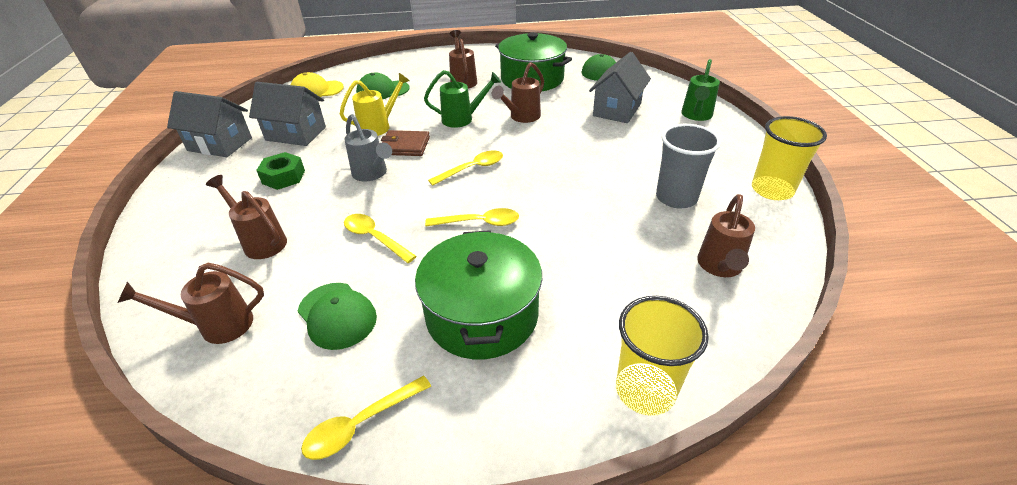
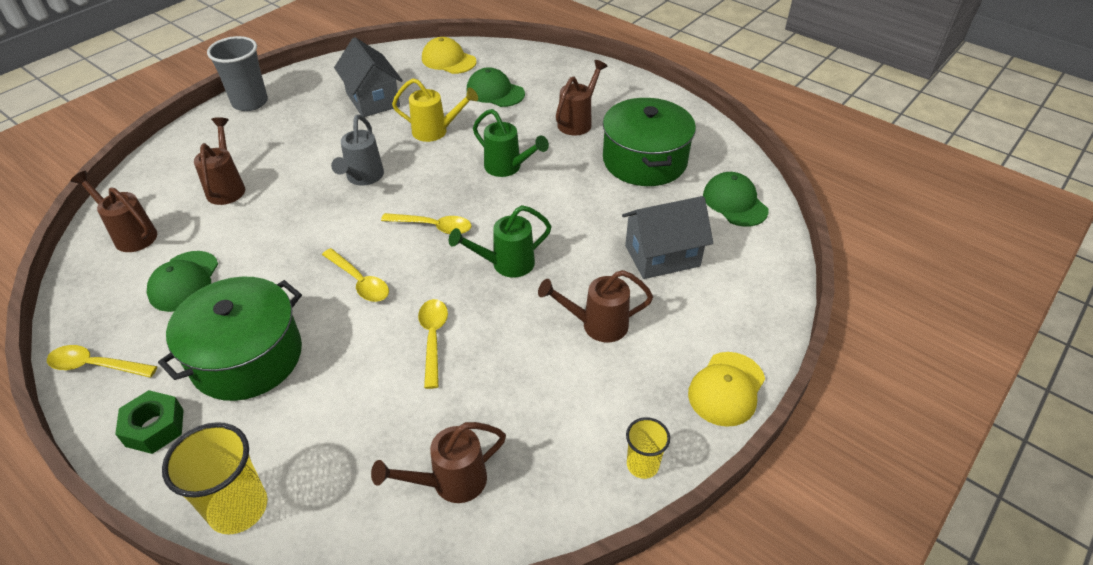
camera: 45 degrees right, 5 degrees up
grey house [167,91,252,157] -> none
green nut [256,152,305,190] -> green nut moved to [115,390,184,454]
yellow spoon [344,214,416,263] -> yellow spoon moved to [418,299,448,389]
brown wallet [381,130,430,156] -> none
brown watering can [492,62,544,123] -> brown watering can moved to [538,270,653,342]
grey cup [656,124,721,209] -> grey cup moved to [207,36,268,111]
green watering can [681,59,720,121] -> green watering can moved to [449,205,552,278]
yellow cup [752,116,827,200] -> yellow cup [626,417,670,479], size x0.58
none -> yellow cap [688,352,765,427]

